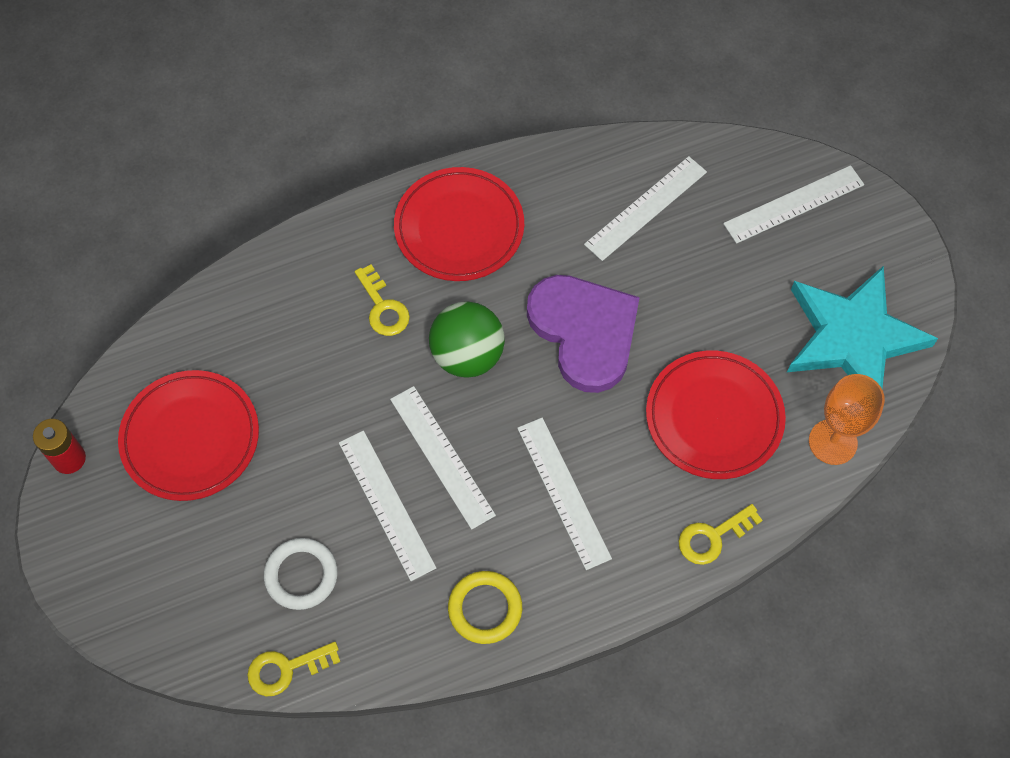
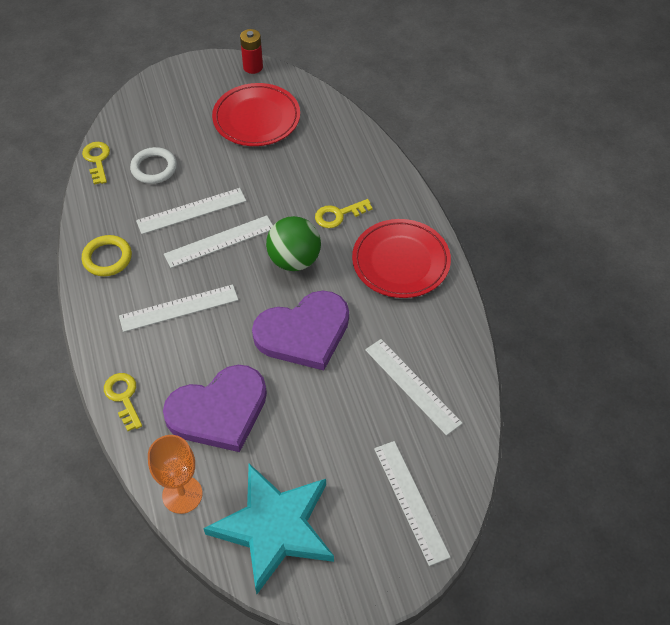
camera: 95 degrees right, 10 degrees down
red plate [646,351,786,479] -> purple heart [163,365,267,452]

